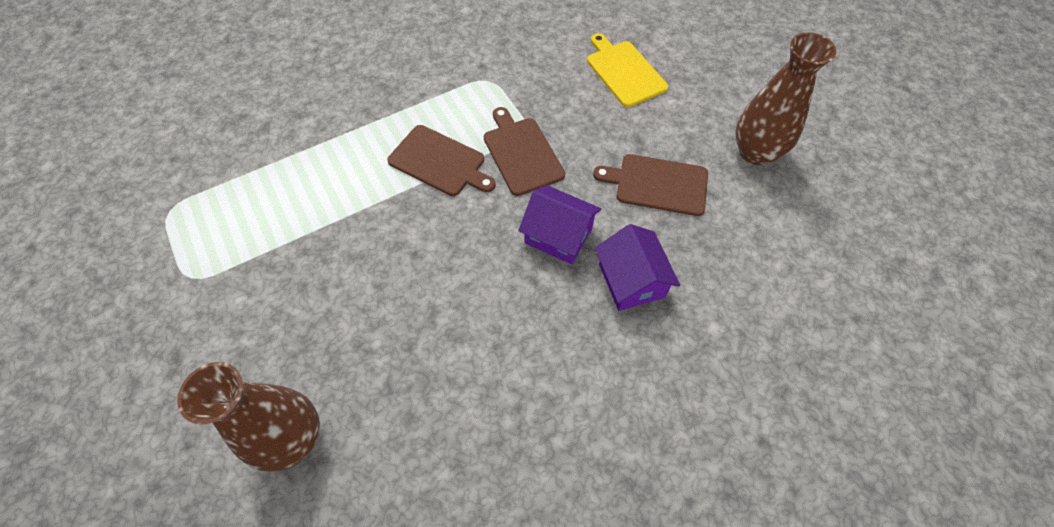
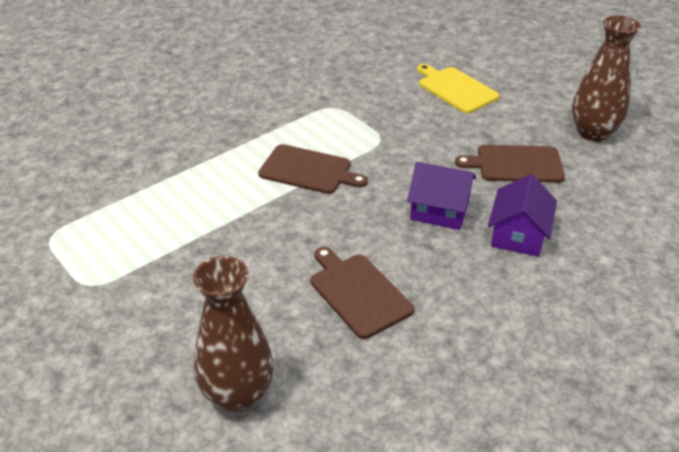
camera: 10 degrees left, 20 degrees down
brown cutting board [484,107,565,196] -> brown cutting board moved to [311,247,414,339]
purple house [595,224,680,311] -> purple house turned 45 degrees clockwise [488,174,557,257]

